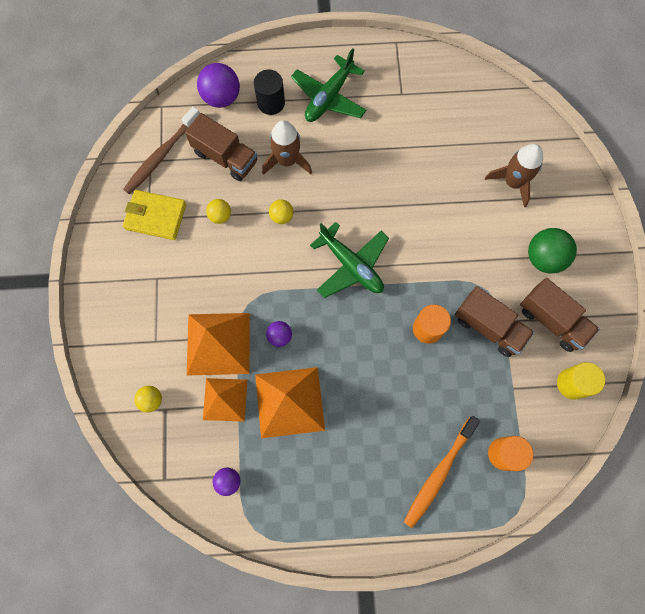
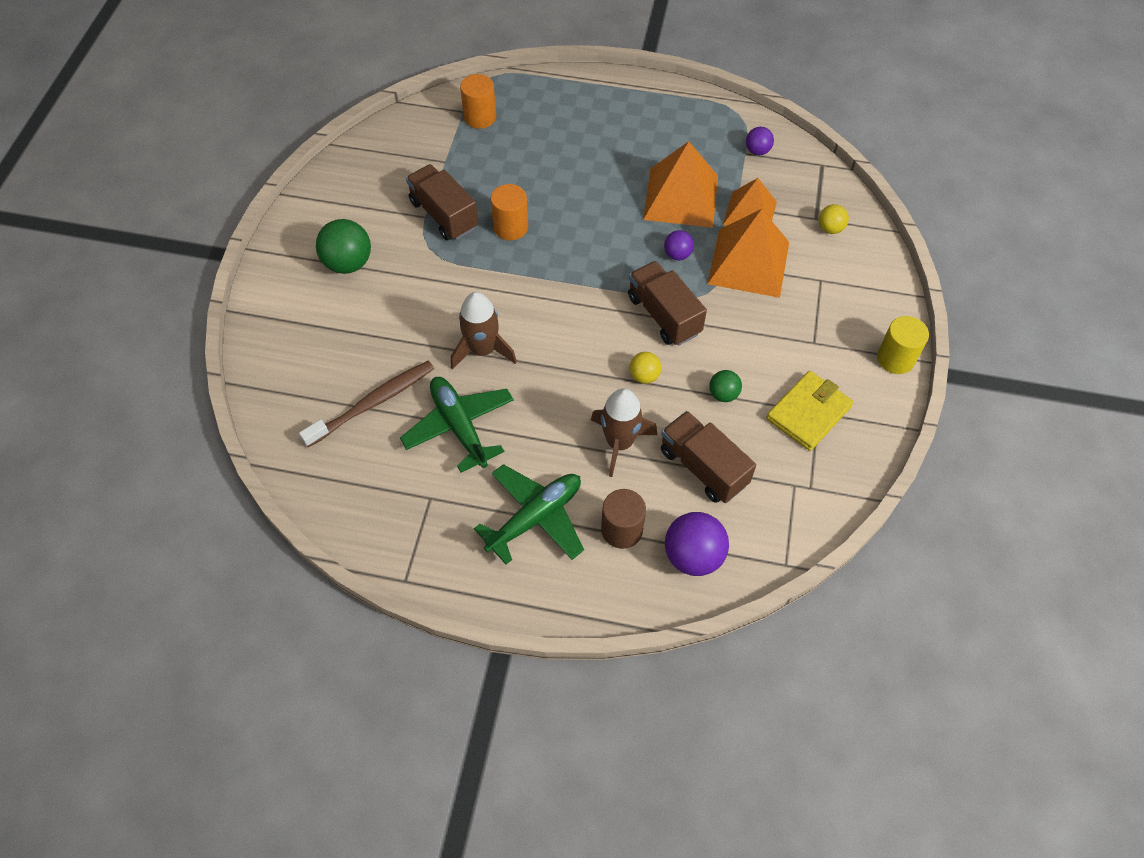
camera: 165 degrees left, 15 degrees down
brown toothbrush [123,107,200,195] -> brown toothbrush moved to [299,360,435,447]
yellow wallet [123,190,186,240] -> yellow wallet turned 75 degrees counterclockwise [766,371,853,451]
yellow ball [206,199,231,224] -> green ball [709,370,742,402]
black cylinder [254,69,285,115] -> brown cylinder [601,489,646,549]
green plane [310,222,389,298] -> green plane moved to [400,377,514,472]
orange toothbrush [404,416,480,528] -> none
brown rocket [485,144,543,207] -> brown rocket moved to [451,292,517,370]
brown truck [520,278,600,352] -> brown truck moved to [628,261,707,346]
yellow cylinder [557,362,605,400] -> yellow cylinder moved to [877,316,929,374]

